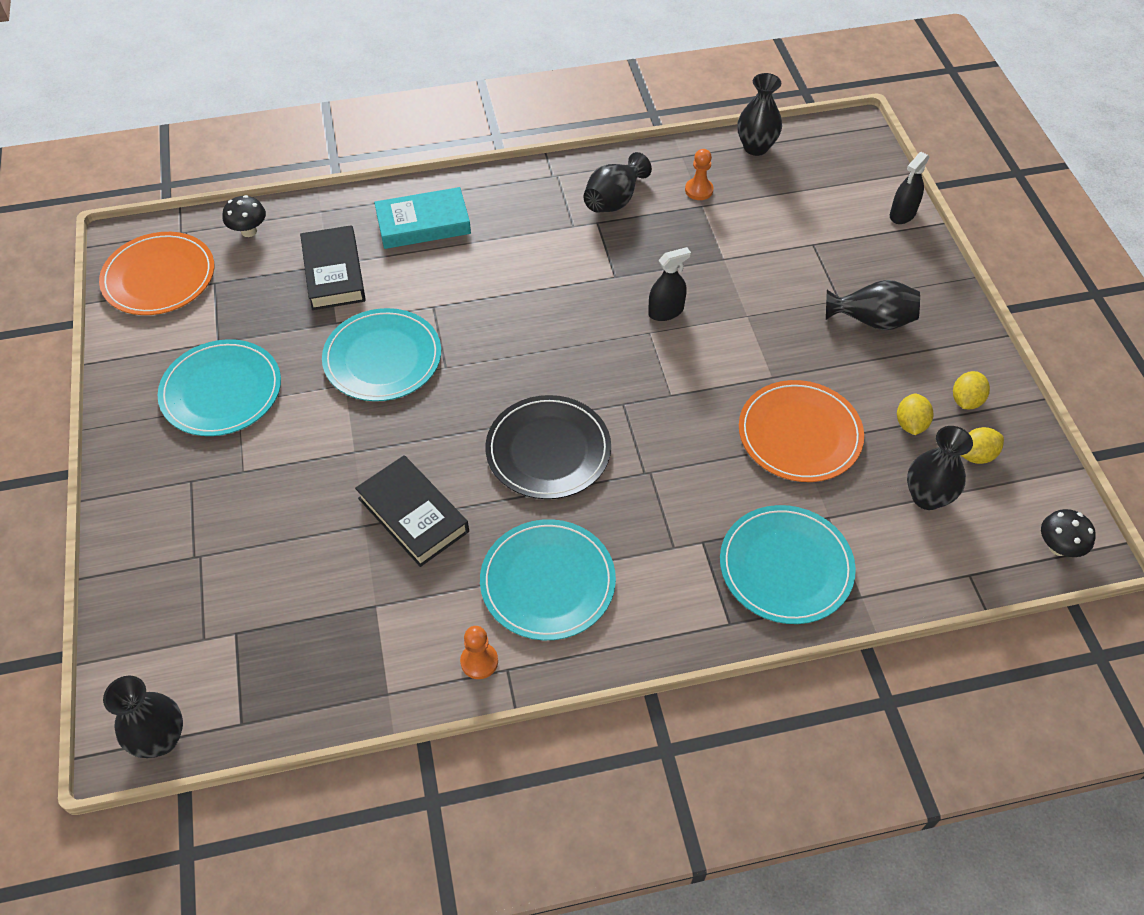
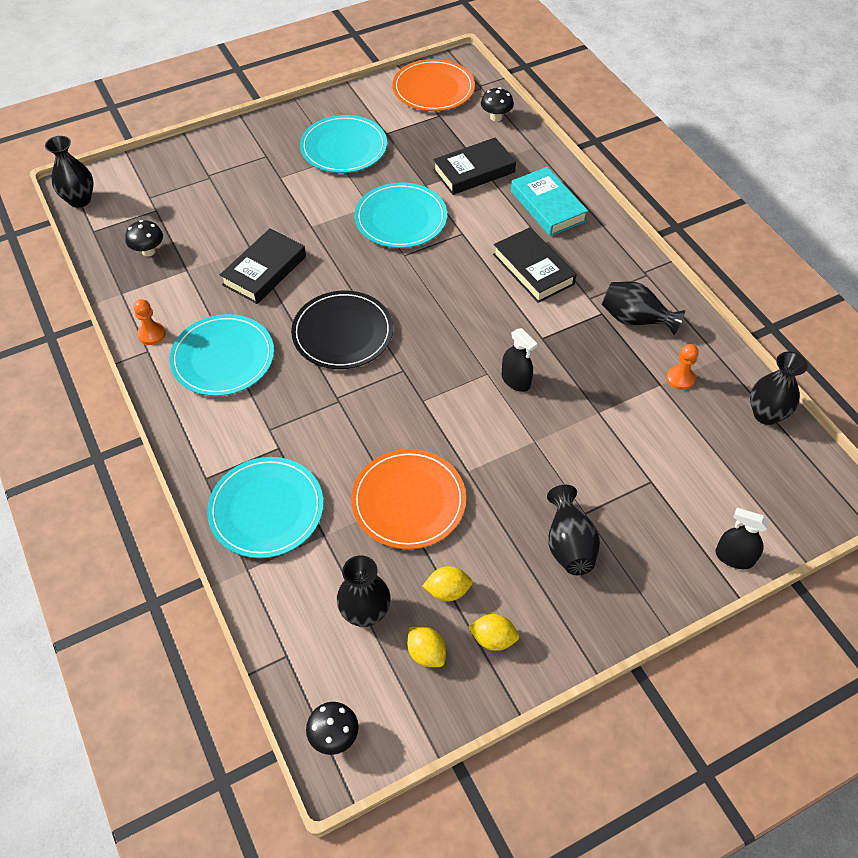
camera: 75 degrees right, 0 degrees up
none -> black mushroom [125,220,163,256]
none -> black book [493,227,576,303]

